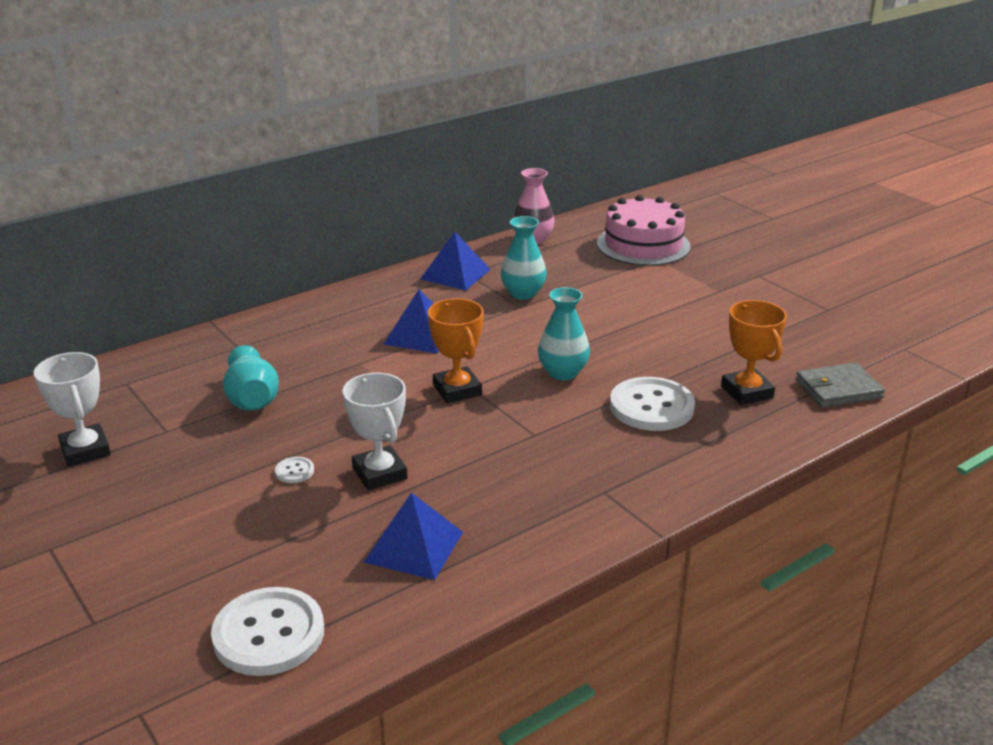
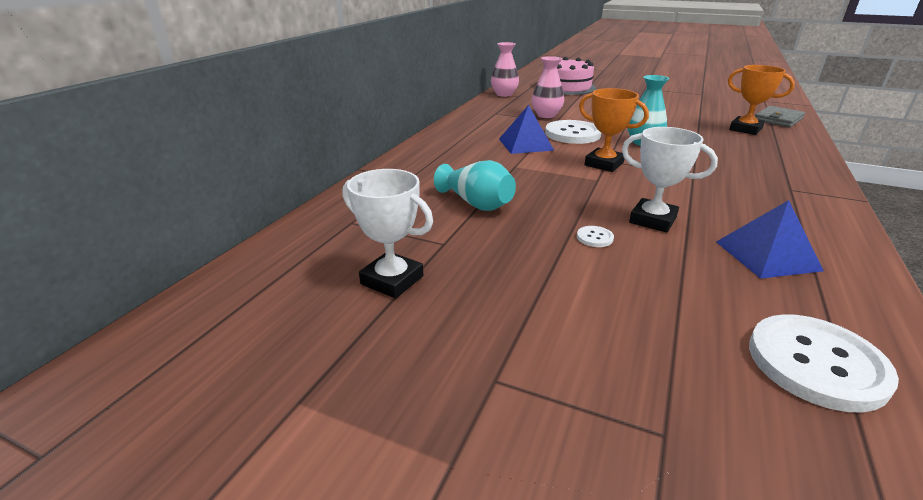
camera: 30 degrees left, 0 degrees up
blue pyramid [420,232,491,291] -> none
turquoise vase [501,216,547,300] -> pink vase [532,56,564,118]
white button [610,377,695,431] -> white button moved to [545,120,601,144]

